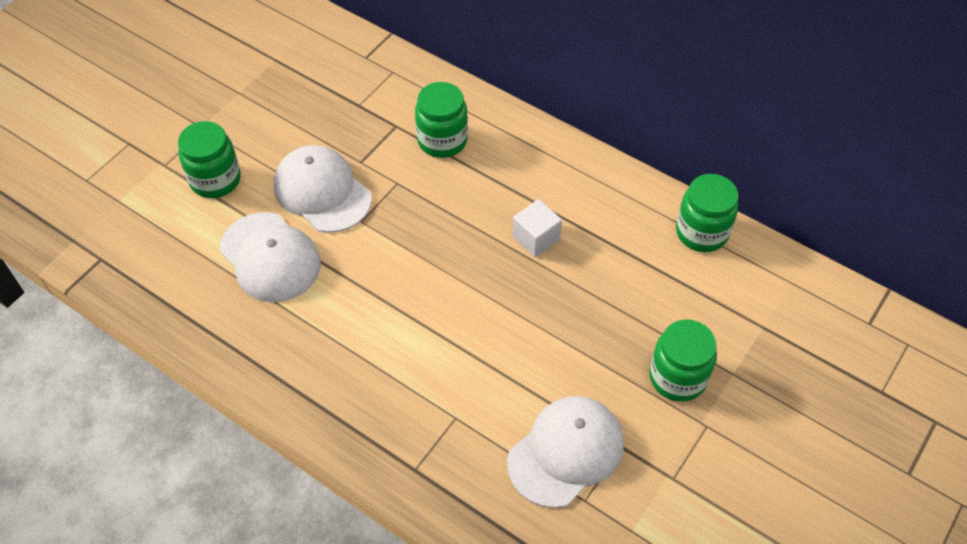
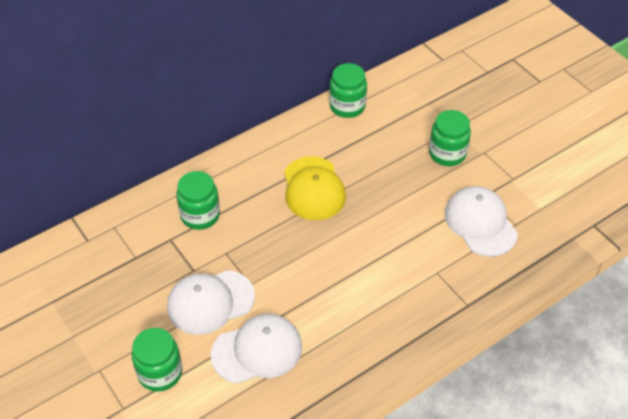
camera: 70 degrees left, 5 degrees down
white cube [513,199,562,257] -> yellow cap [284,156,346,220]

